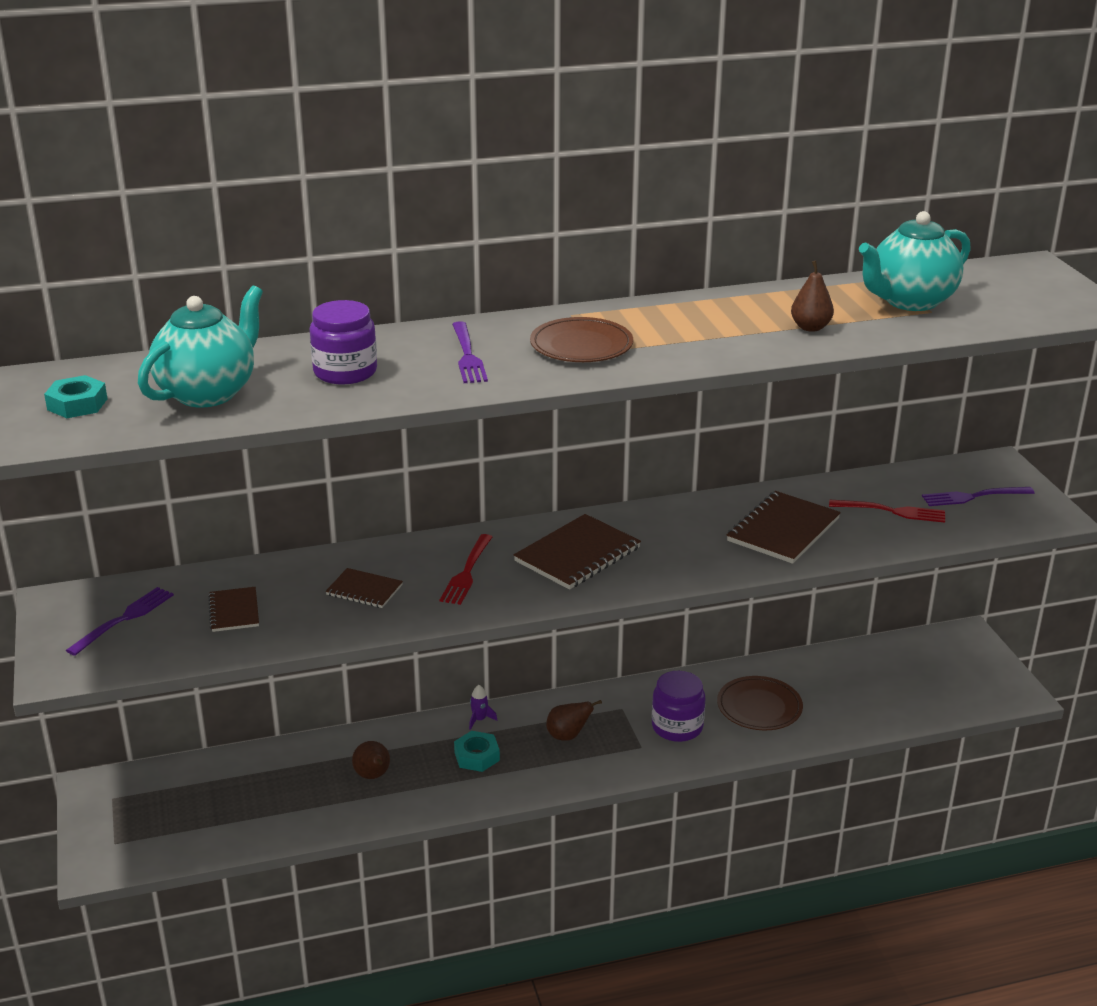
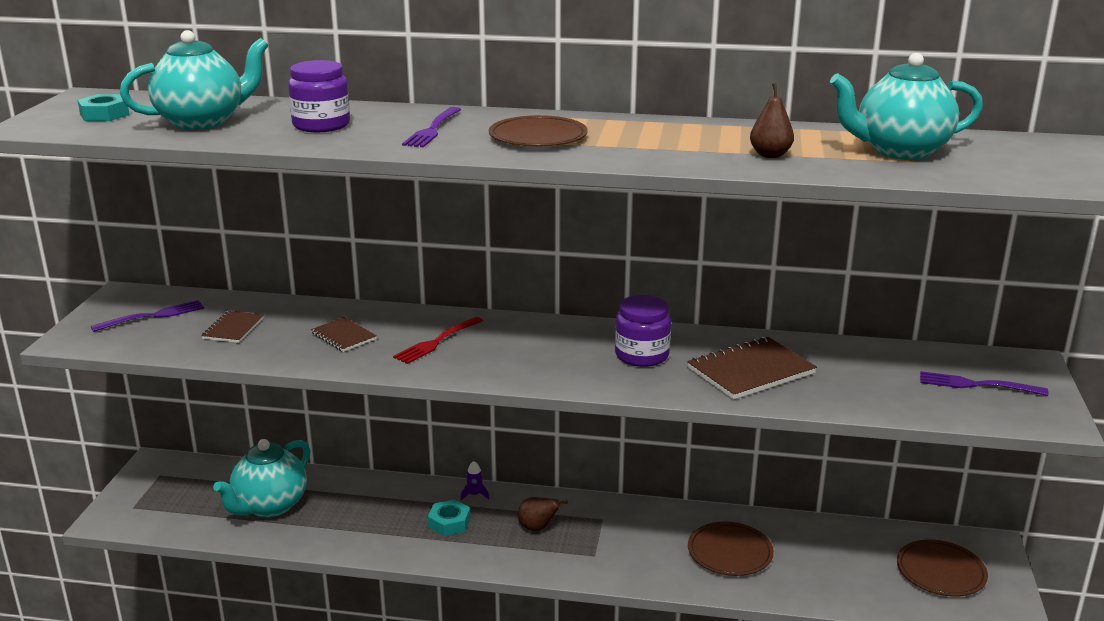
camera: 25 degrees right, 5 degrees down
brown pear [352,741,390,779] -> none
brown notebook [514,514,641,590] -> none
purple jar [652,671,705,742] -> purple jar moved to [615,295,671,367]
red fork [829,500,945,523] -> none
none -> turquoise teapot [213,439,311,518]
none -> brown plate [897,540,988,597]

